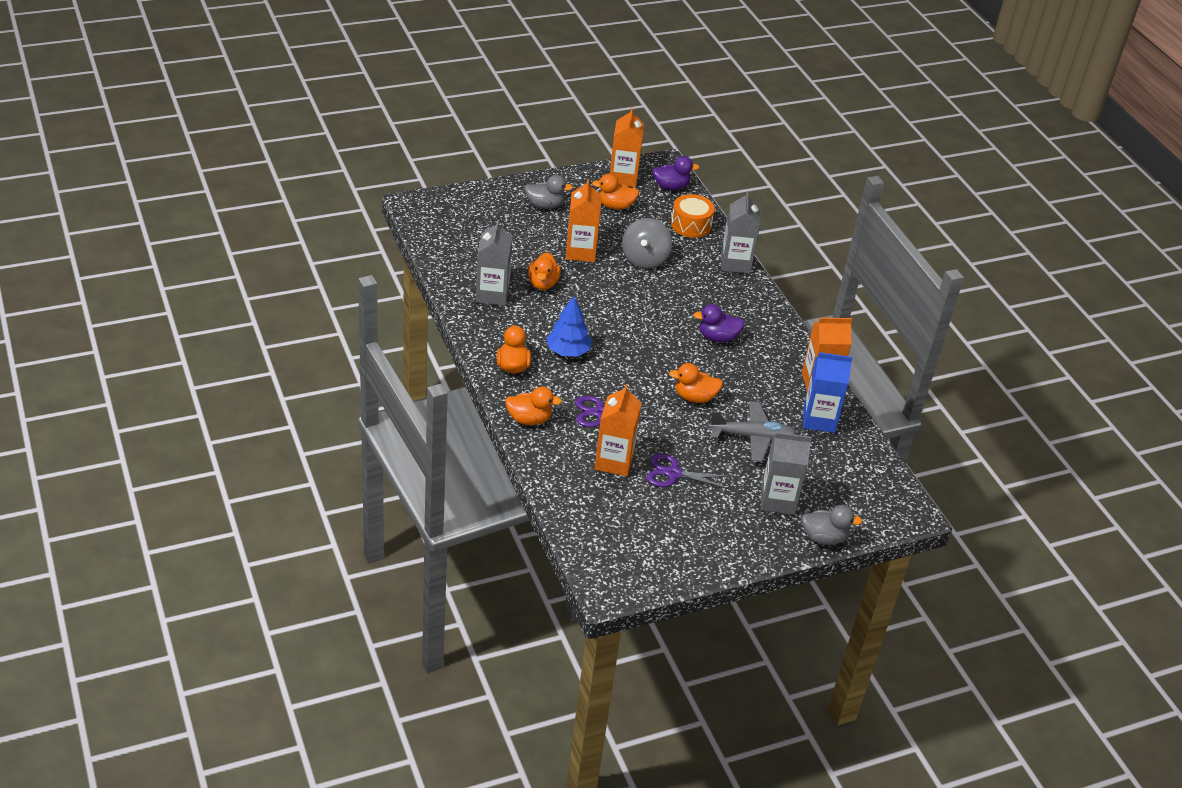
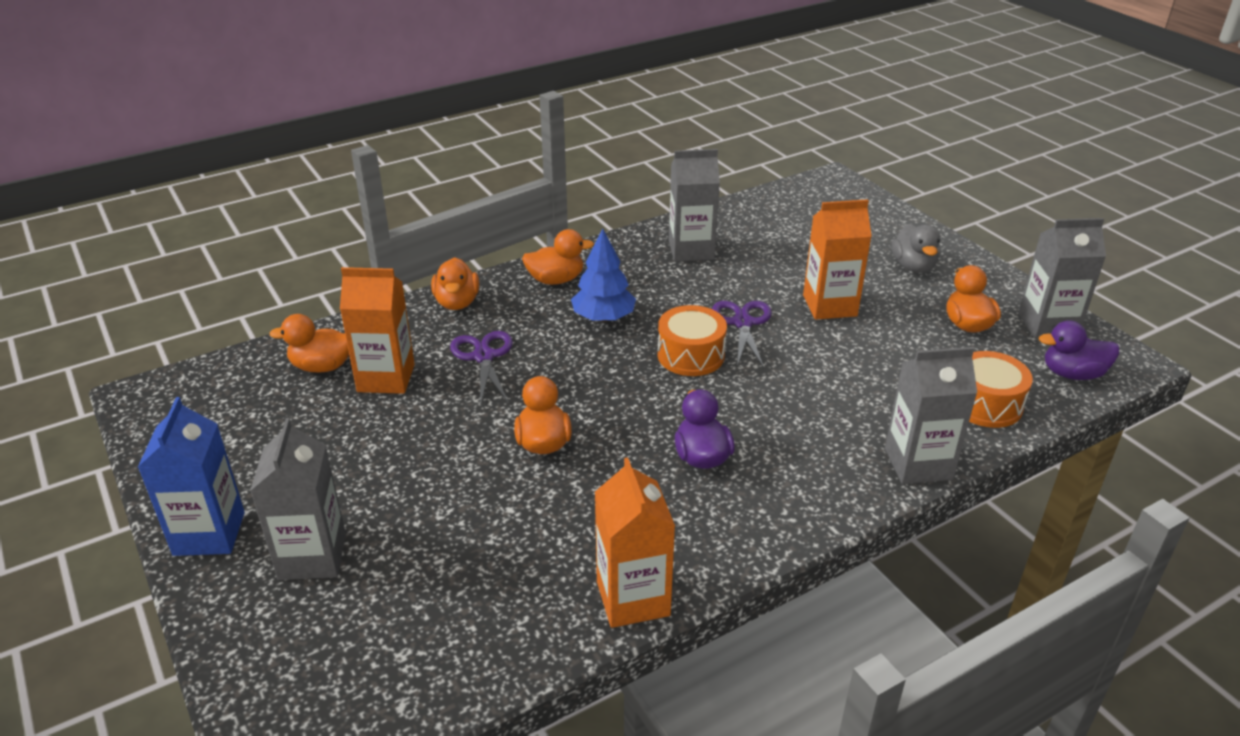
camera: 85 degrees right, 5 degrees down
orange duck [528,252,561,290] -> orange duck moved to [269,314,349,373]
orange carton [610,108,644,187] -> grey carton [1018,218,1106,339]
grey spinning top [622,218,672,269] -> none
purple scissors [647,453,731,489] -> purple scissors moved to [712,301,772,368]
purple duck [652,156,699,190] -> purple duck turned 105 degrees clockwise [1039,320,1119,380]
grey plane [709,401,797,462] -> none
grey duck [802,505,863,545] -> none
blue carton [803,352,853,433] -> blue carton moved to [138,397,245,556]
none -> orange drum [658,305,727,376]

